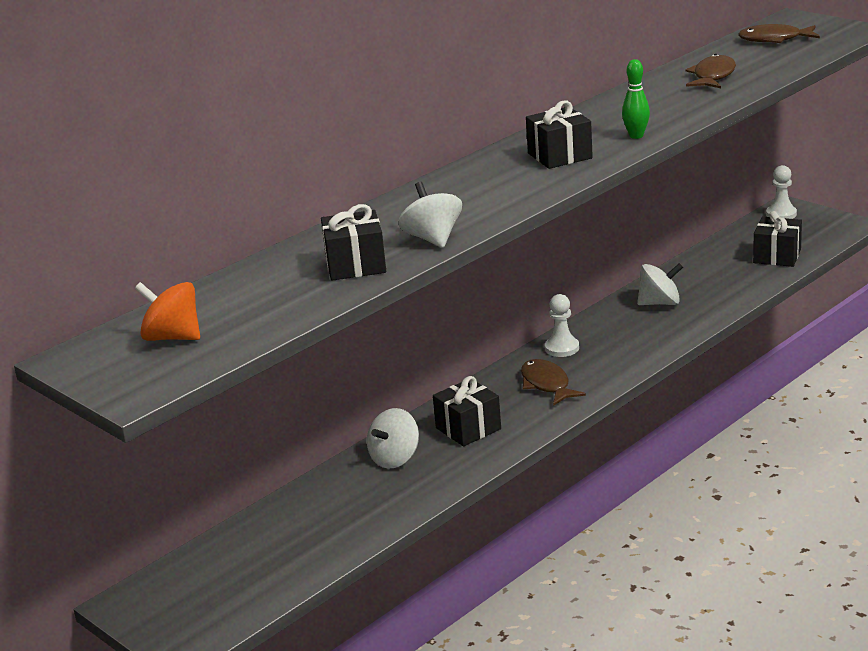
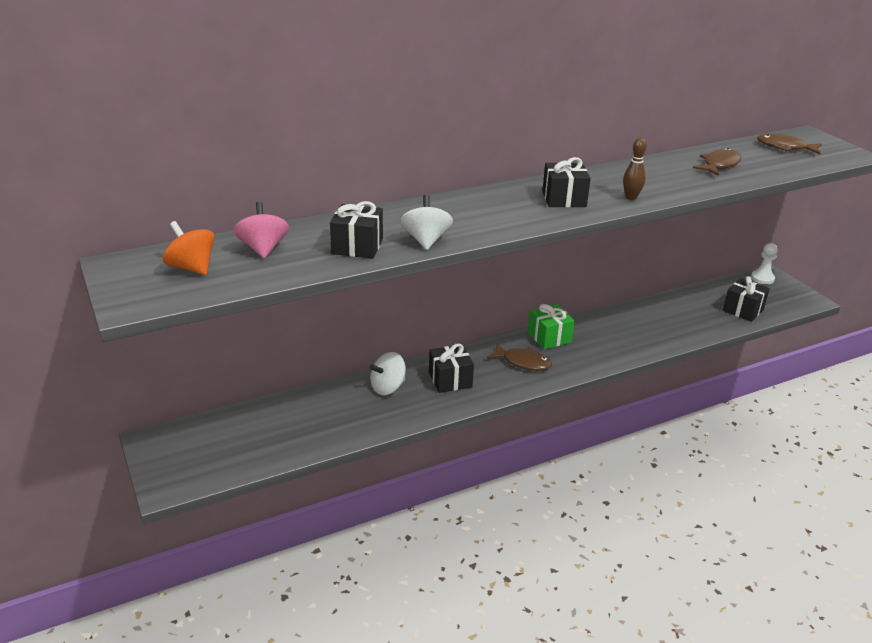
camera: 15 degrees right, 5 degrees up
brown fish [521,359,586,406] -> brown fish turned 120 degrees clockwise [487,343,552,371]
white pawn [545,294,579,357] -> green gift [528,304,575,349]
green bowling pin [622,59,650,139] -> brown bowling pin [623,138,647,200]
white spinning top [637,263,683,305] -> none
none -> pink spinning top [234,202,289,259]

